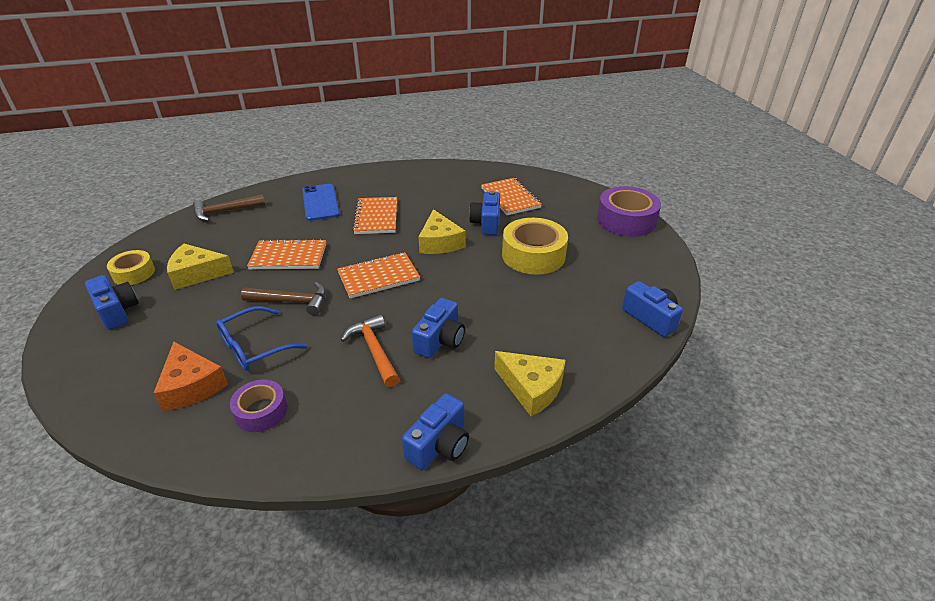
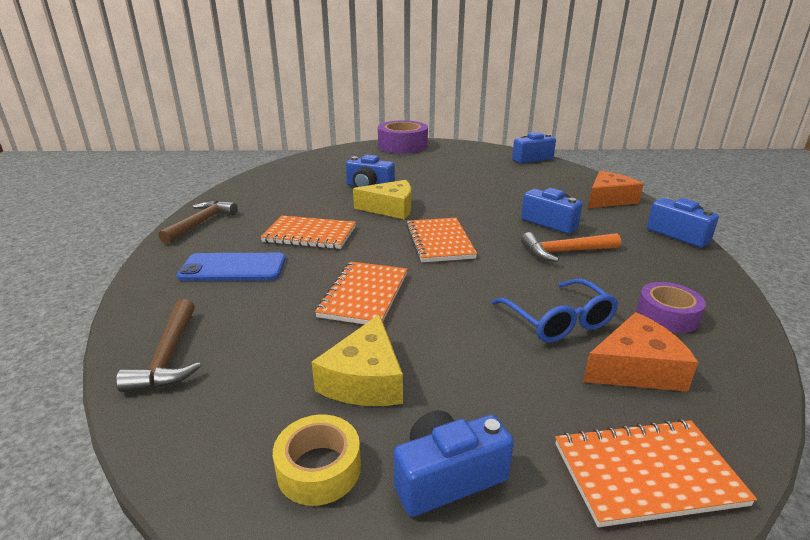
camera: 75 degrees left, 10 degrees down
brown hammer [241,282,326,315] -> brown hammer moved to [158,200,238,244]
orange notebook [481,178,542,215] -> orange notebook moved to [555,419,757,527]
yellow cheese [494,351,566,416] -> orange cheese [588,171,644,208]
yellow tape [502,218,568,275] -> none

